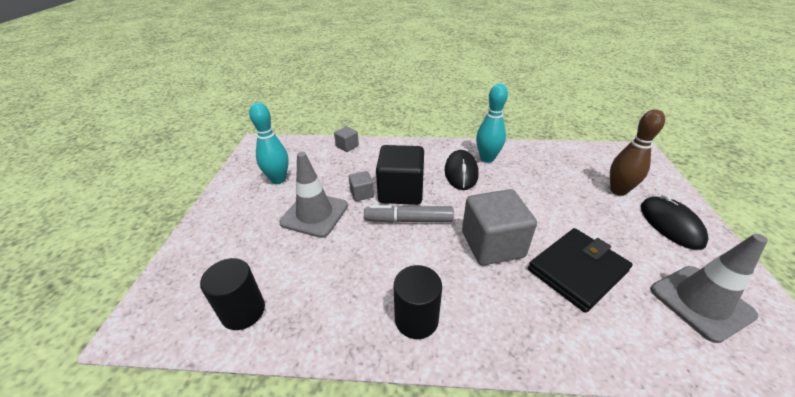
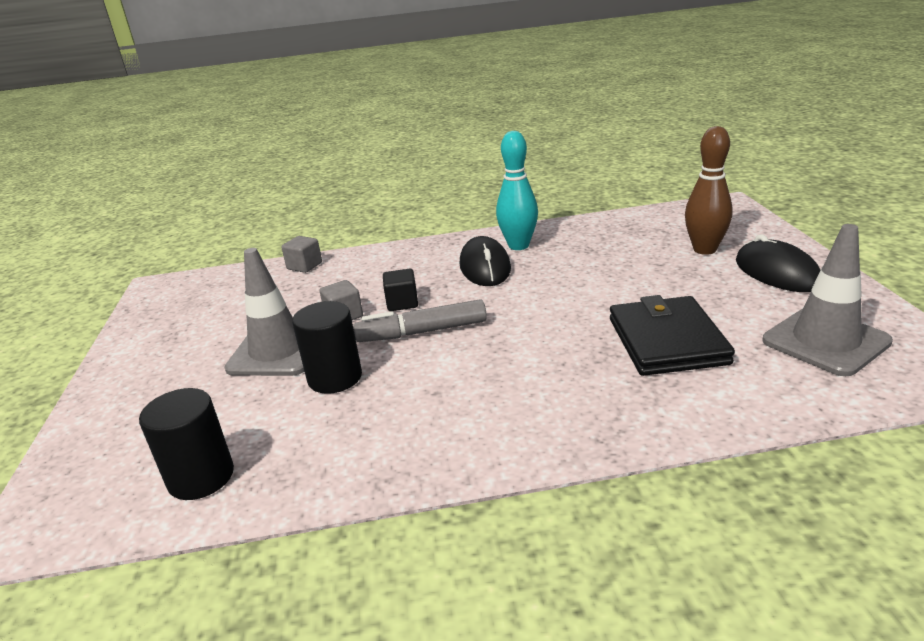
camera: 10 degrees left, 10 degrees down
turquoise bowling pin [249,102,289,184] -> none
black cube [376,145,424,205] -> black cube [383,269,418,311], size x0.48
black cylinder [394,265,442,339] -> black cylinder moved to [292,301,362,394]
grey cube [462,189,537,265] -> none
black wallet [528,228,633,313] -> black wallet turned 45 degrees counterclockwise [610,295,735,376]

